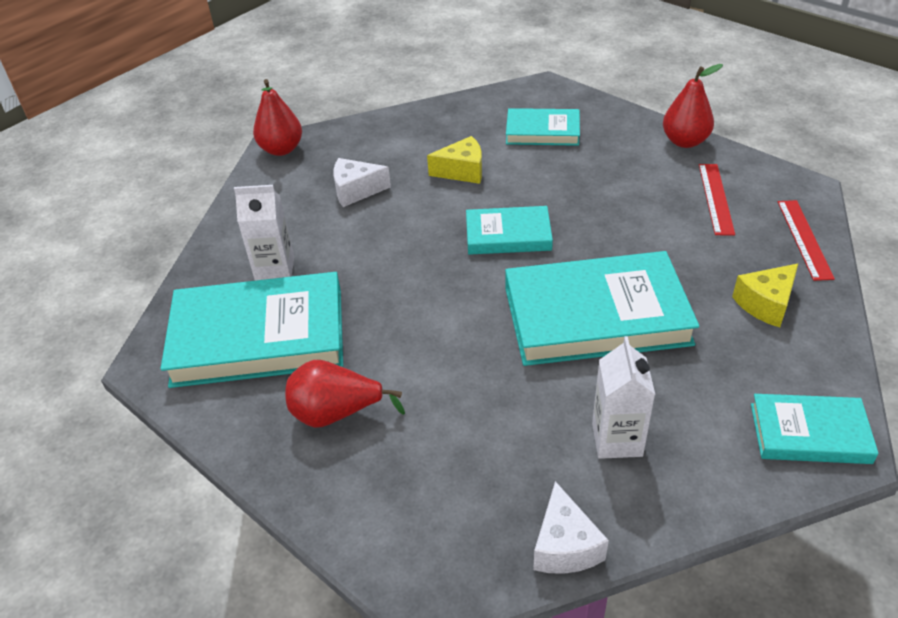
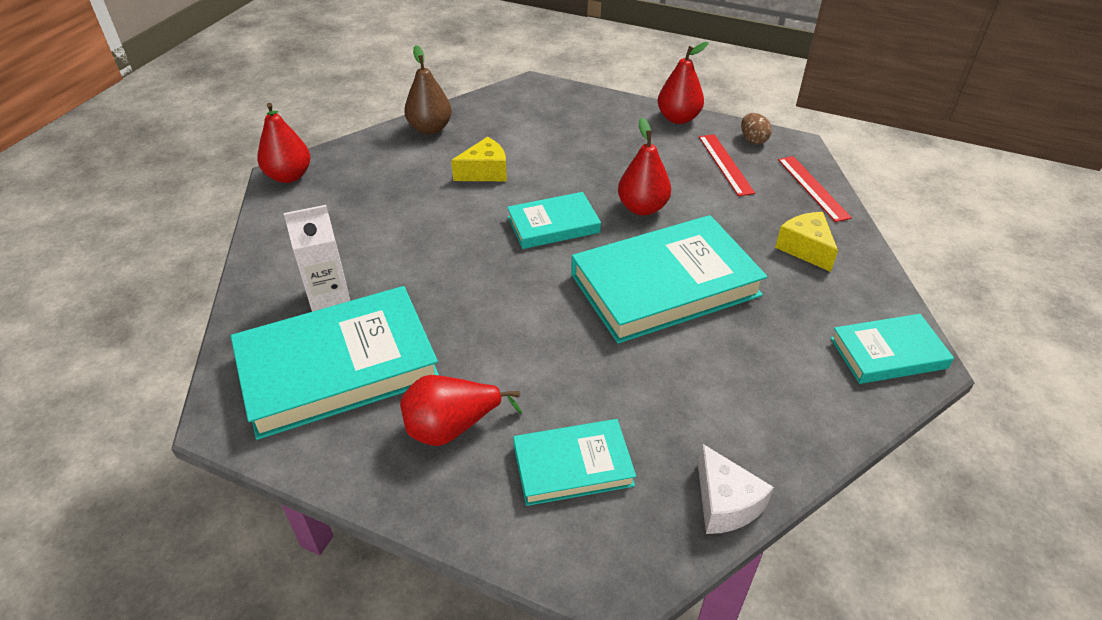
camera: 20 degrees left, 0 degrees up
white cheese [333,158,391,207] -> none
turquoise book [506,108,580,146] -> turquoise book moved to [513,419,636,506]
white carton [592,336,655,459] -> none
yellow cheese [732,264,798,327] -> yellow cheese turned 120 degrees clockwise [775,212,838,272]
none -> brown pear [404,45,452,134]
none -> red pear [618,118,671,216]
none -> brown egg [741,113,772,144]

